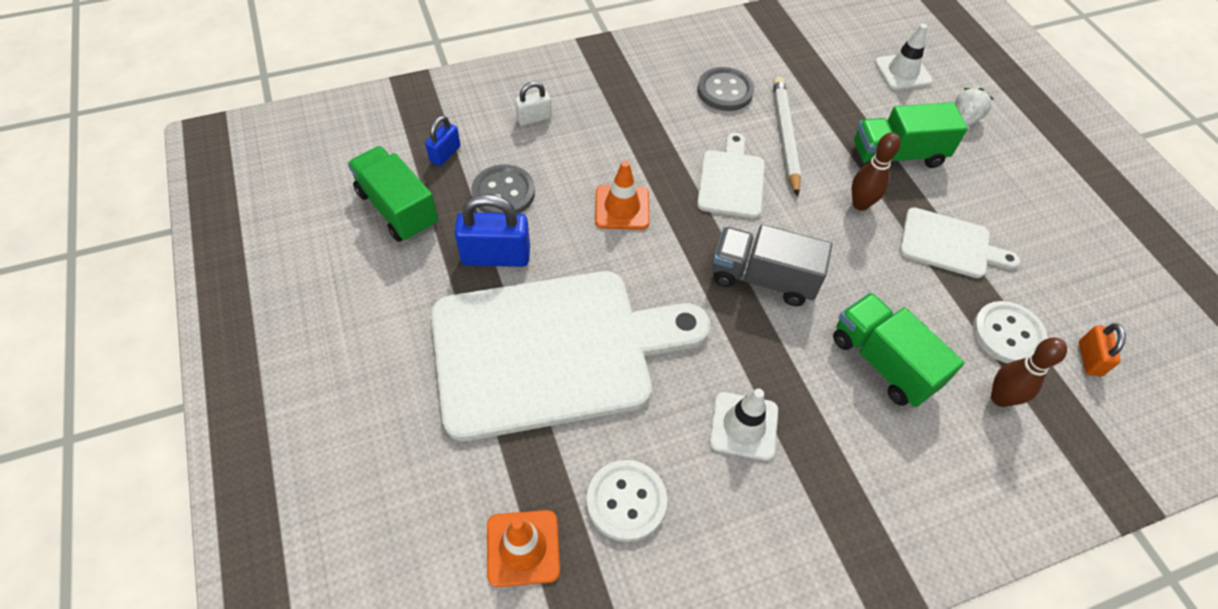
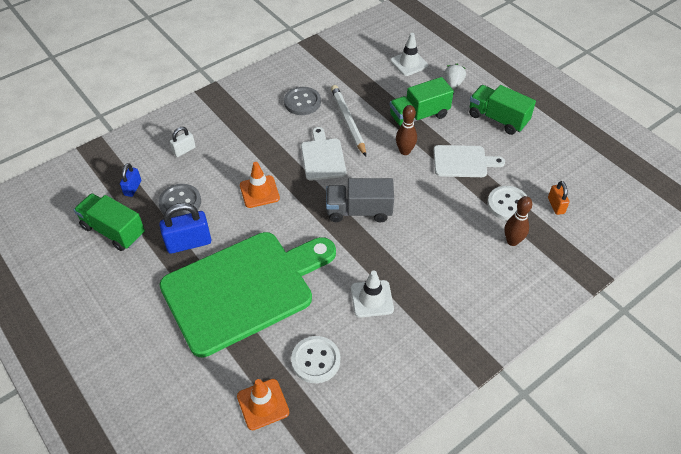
camera: 15 degrees left, 5 degrees down
white cutting board [431,271,711,441] -> green cutting board [160,232,336,357]
green truck [833,293,964,407] -> green truck moved to [469,85,536,135]

